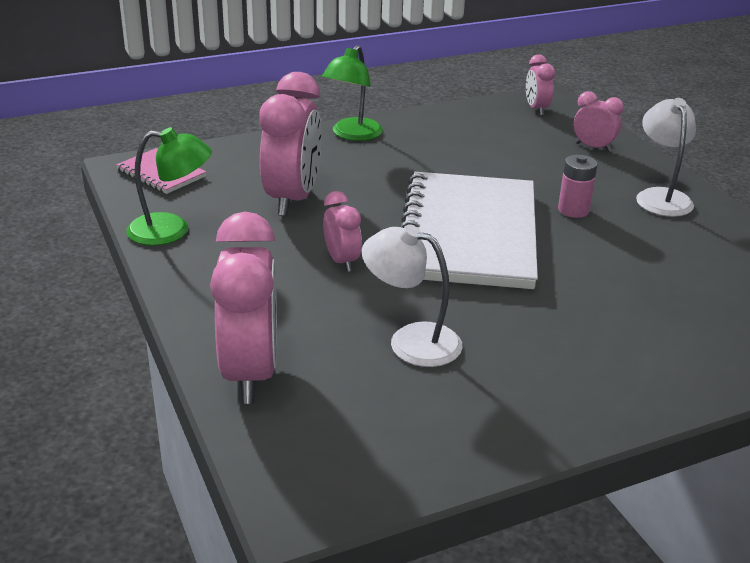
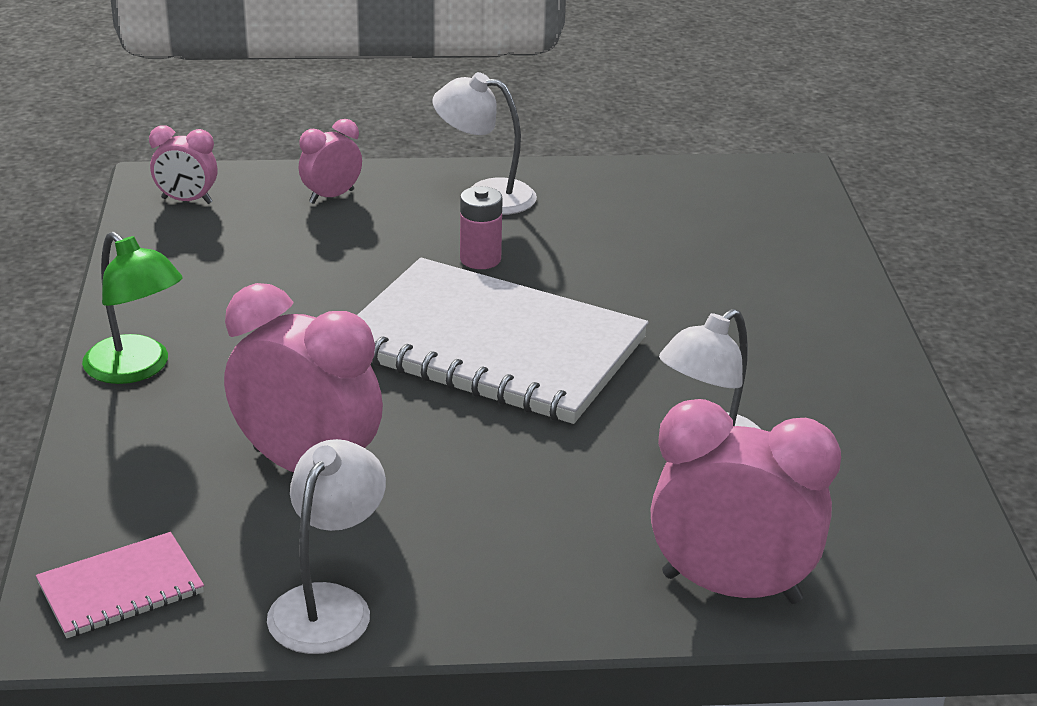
camera: 70 degrees left, 0 degrees up
green lamp [126,127,212,246] -> white lamp [267,439,386,654]
pink clock [323,191,362,272] -> none

